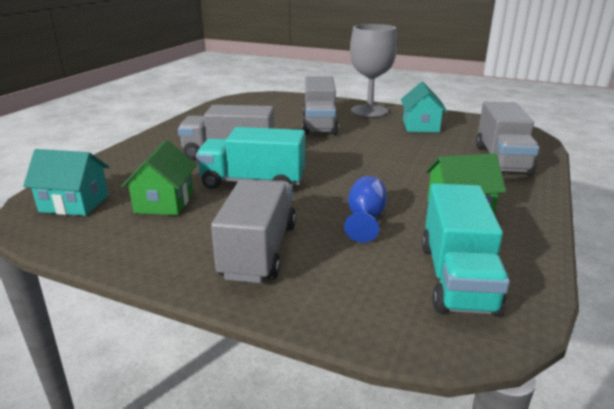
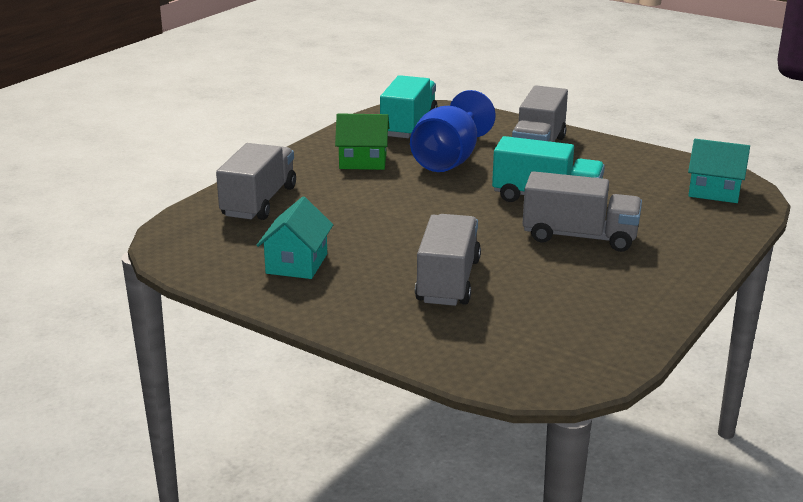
camera: 170 degrees left, 0 degrees up
green house [121,140,196,215] -> none
blue goblet [344,176,387,243] -> blue goblet [410,90,496,172], size x1.88
grey goblet [350,24,397,117] -> none

